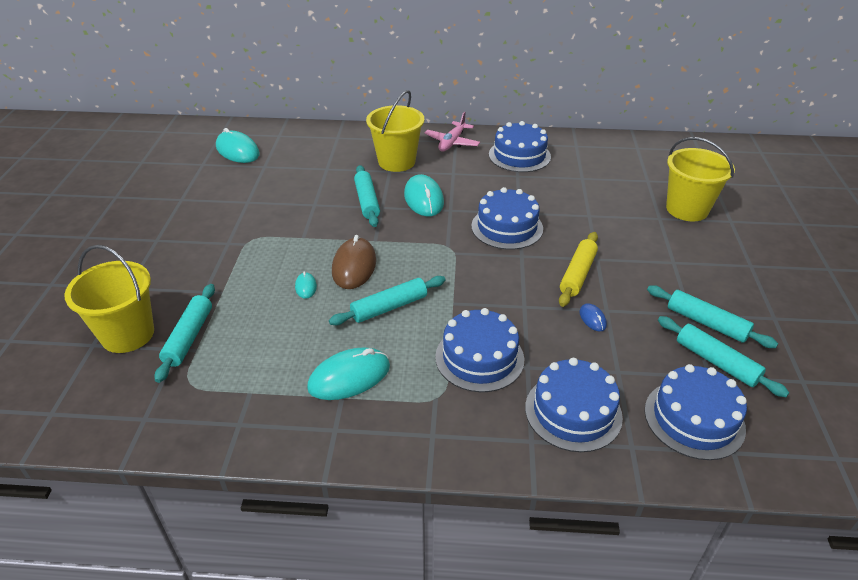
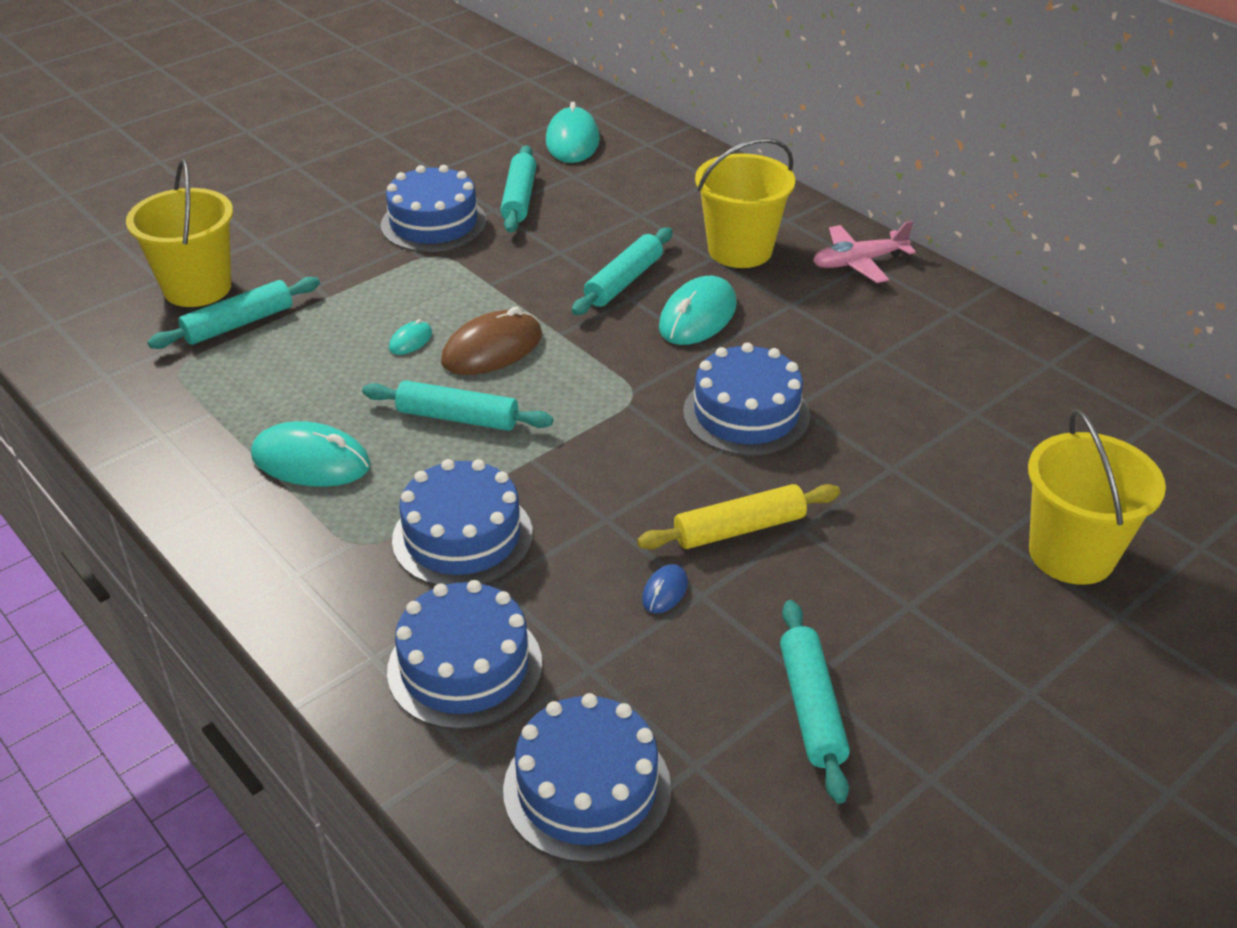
camera: 45 degrees right, 0 degrees up
blue cake [489,121,551,172] -> blue cake moved to [381,165,487,252]
turquoise rolling pin [658,316,789,397] -> turquoise rolling pin moved to [501,145,536,233]

